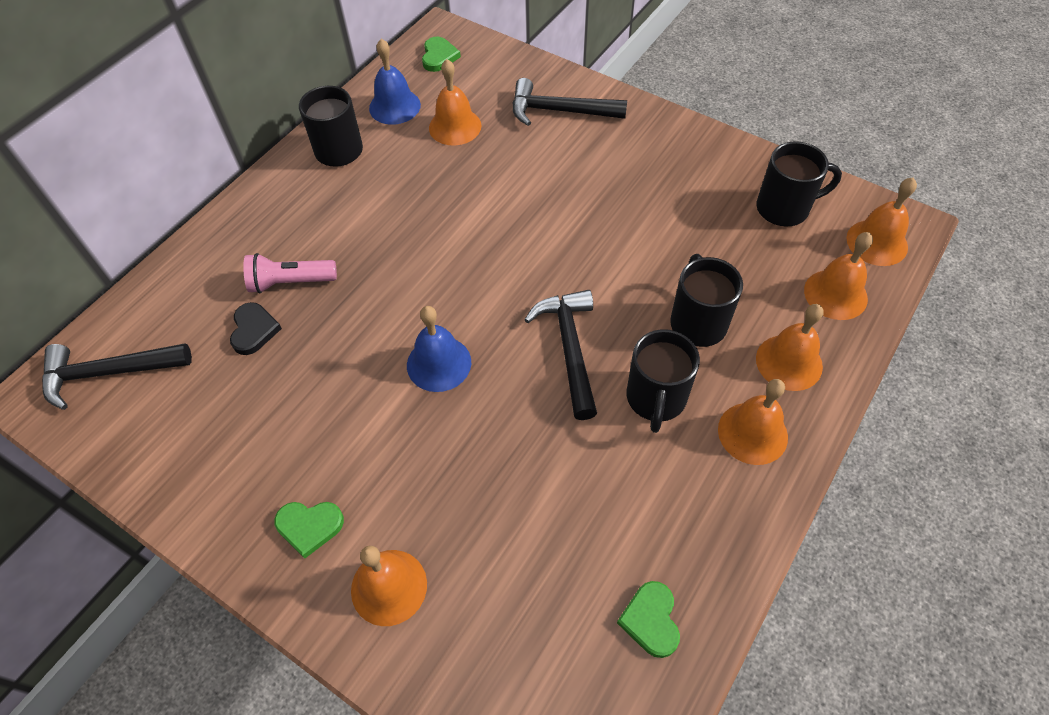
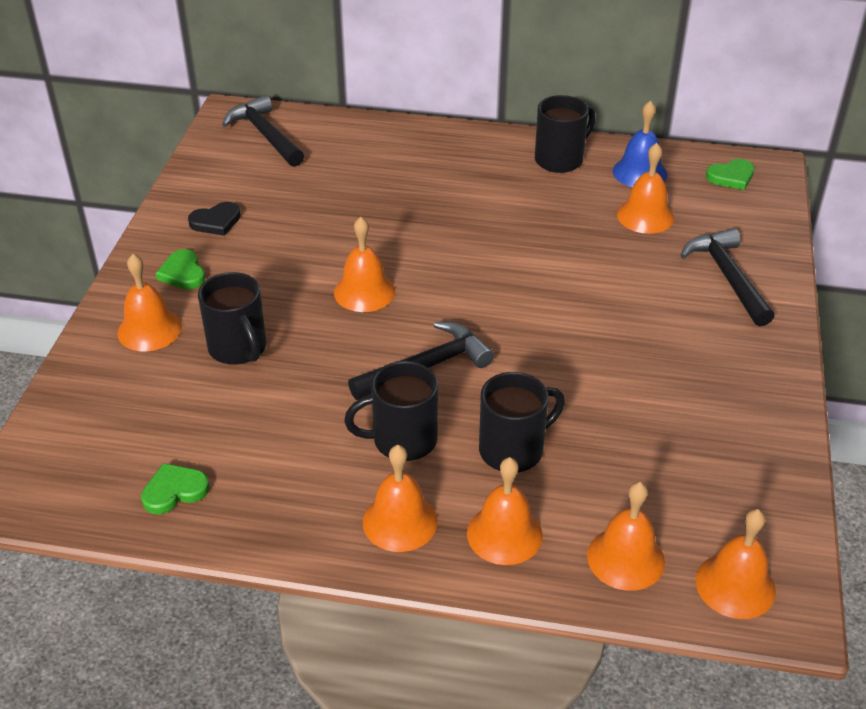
camera: 65 degrees right, 15 degrees down
black heart [230,302,282,355] -> black heart moved to [188,202,241,236]
pink flashlight [243,253,337,293] -> none
blue bell [407,306,471,392] -> orange bell [334,217,395,312]
black mug [756,141,842,226] -> black mug moved to [198,272,267,365]

